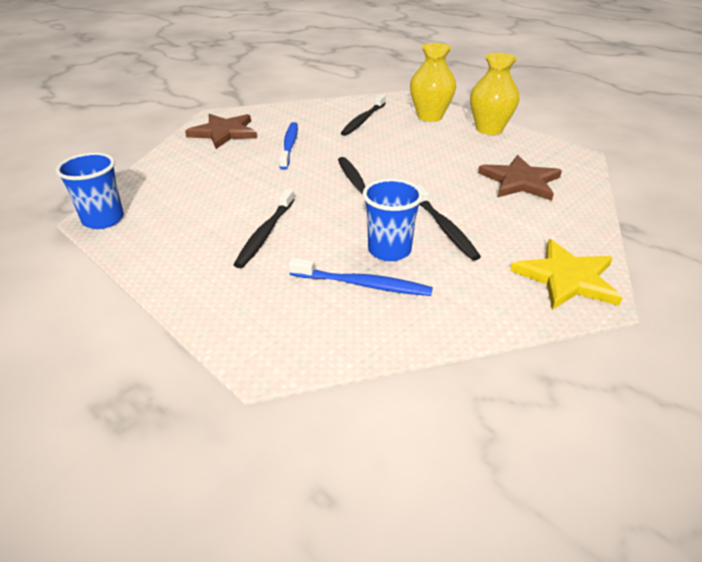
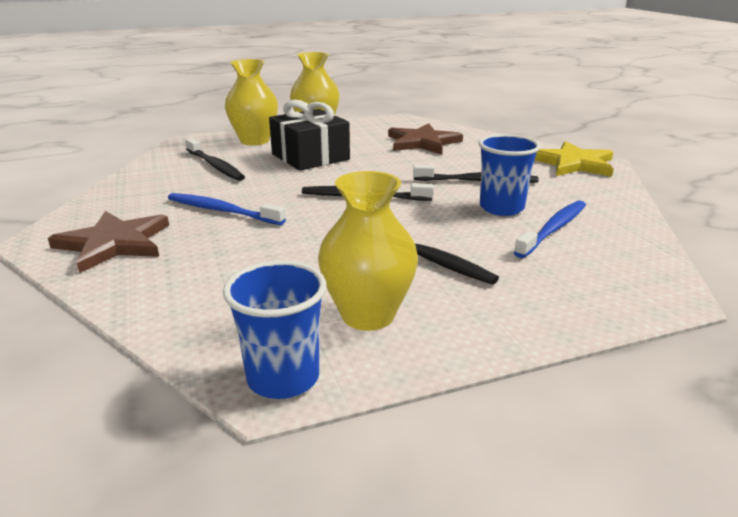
camera: 65 degrees left, 10 degrees down
none -> black gift [269,100,350,171]
none -> yellow vase [318,171,418,331]

